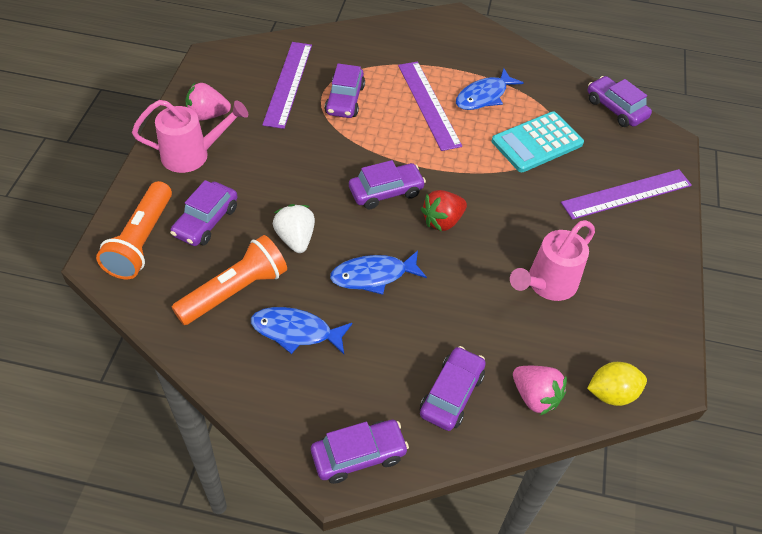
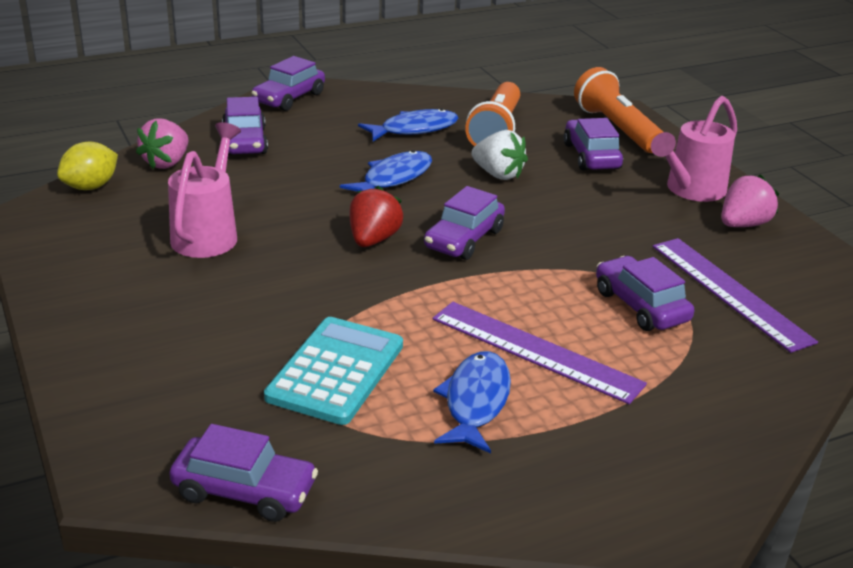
camera: 145 degrees right, 20 degrees down
pink strawberry [513,366,567,415] -> pink strawberry turned 75 degrees counterclockwise [136,118,188,169]
purple ruler [561,169,692,220] -> none

